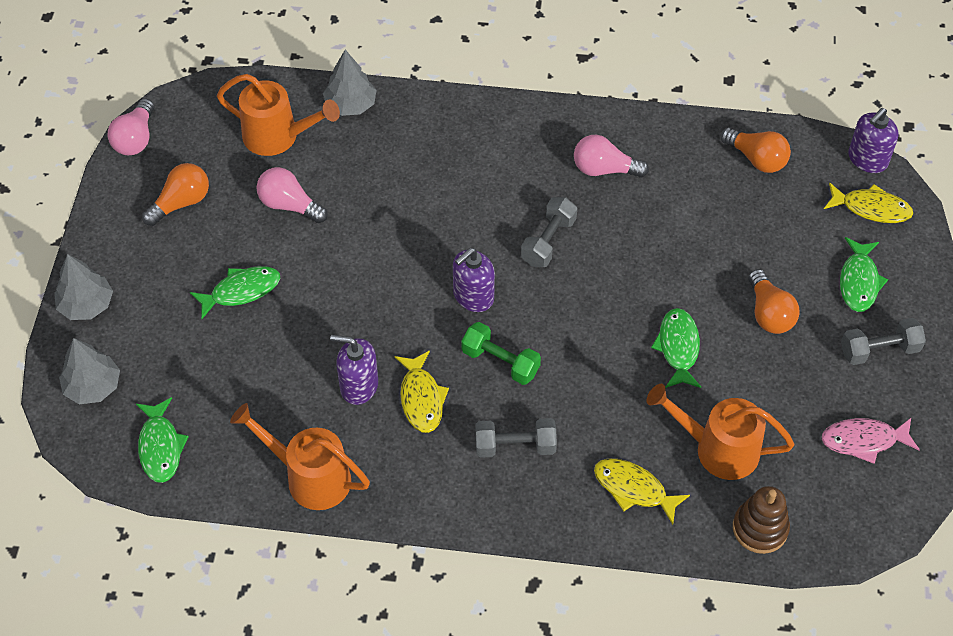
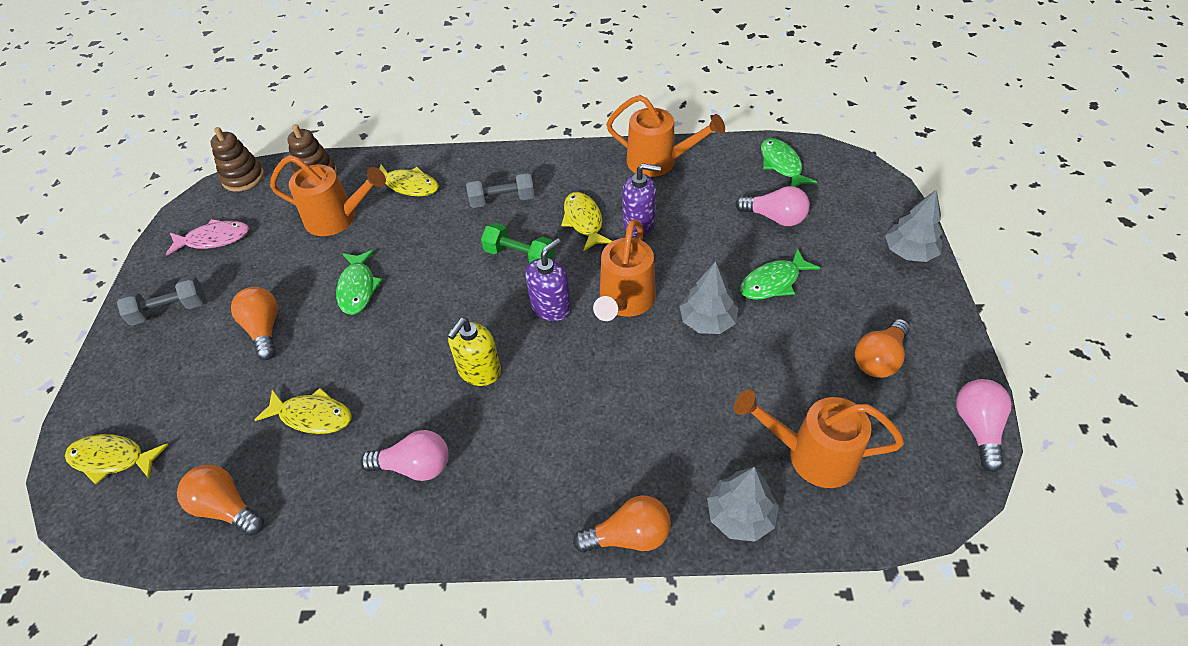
camera: 175 degrees right, 5 degrees down
grey tree [59,338,120,404] -> grey tree moved to [679,262,738,334]
pink light bulb [256,167,328,223] -> pink light bulb moved to [735,186,810,226]
grey dumbbell [521,197,577,267] -> yellow soap dispenser [448,318,501,386]
green fish [840,237,888,312] -> none
purple soap dispenser [848,108,899,173] -> none
none -> brown stacking toy [210,127,264,192]
none -> yellow fish [254,388,352,434]
none -> orange light bulb [573,495,671,553]
none -> orange watering can [593,219,656,321]

